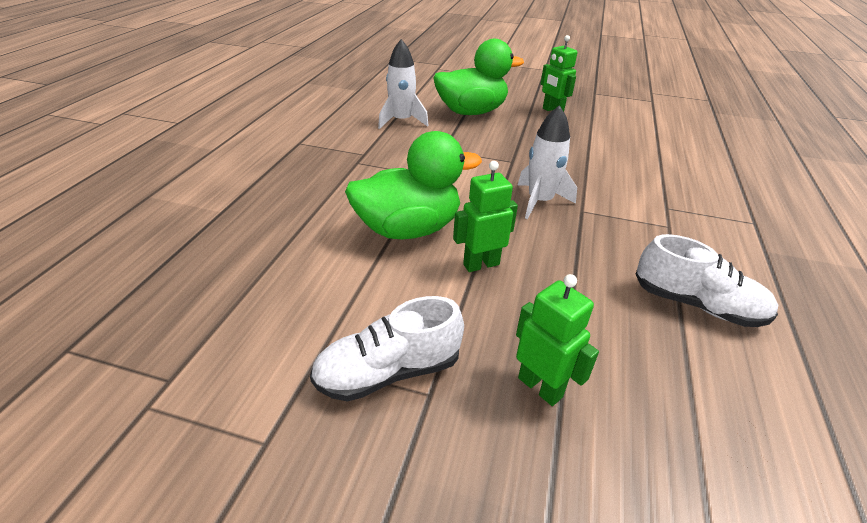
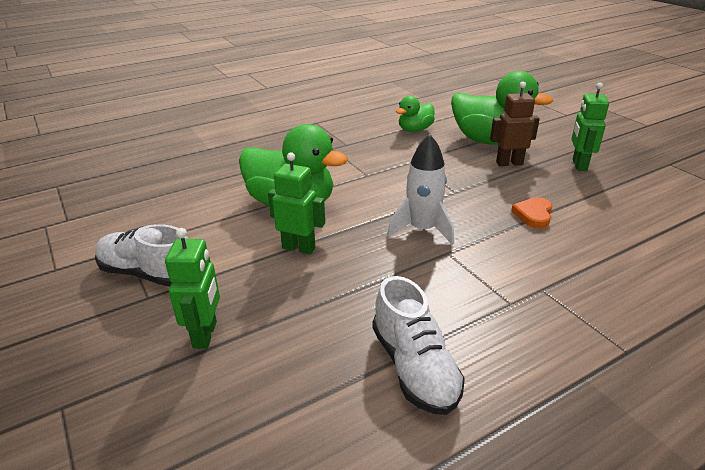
camera: 45 degrees right, 5 degrees down
white rocket [378,39,429,129] -> green duck [396,96,435,132]
none -> brown robot [490,82,540,166]
none -> orange heart [511,197,552,229]

